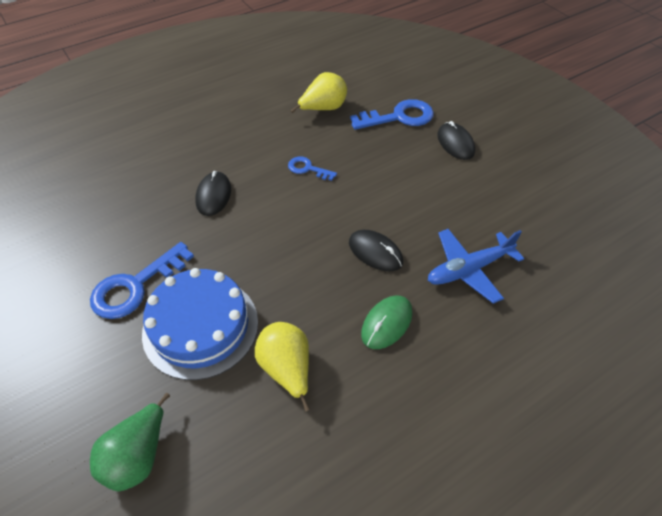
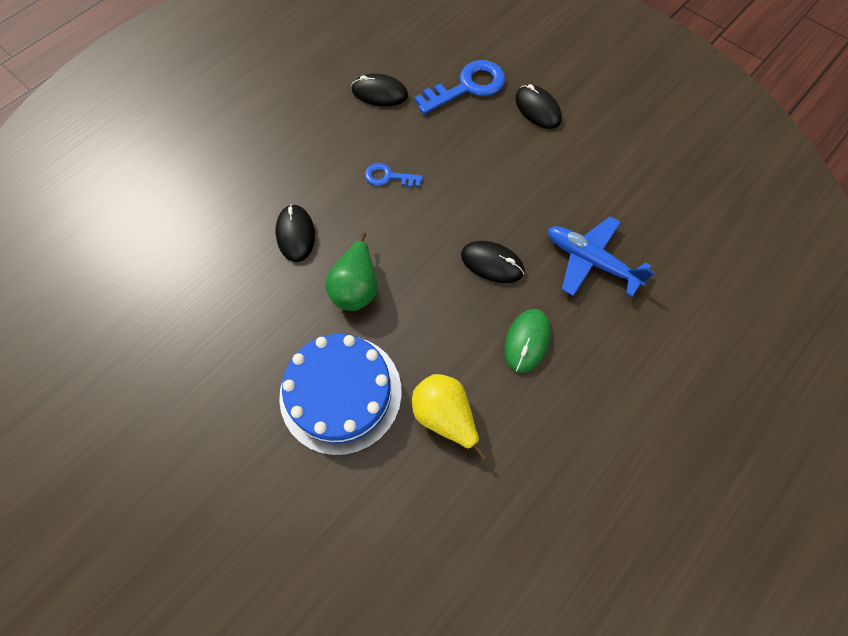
camera: 15 degrees left, 15 degrees up
blue key [90,242,194,319] -> none
green pear [90,393,170,492] -> green pear moved to [325,233,378,311]
yellow pear [291,72,347,113] -> black mouse [351,73,408,106]
blue plane [428,229,524,304] -> blue plane turned 75 degrees clockwise [548,216,655,297]

